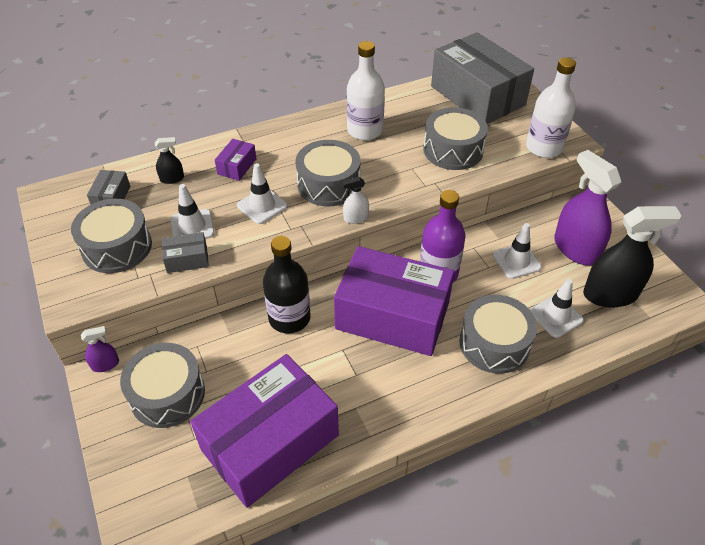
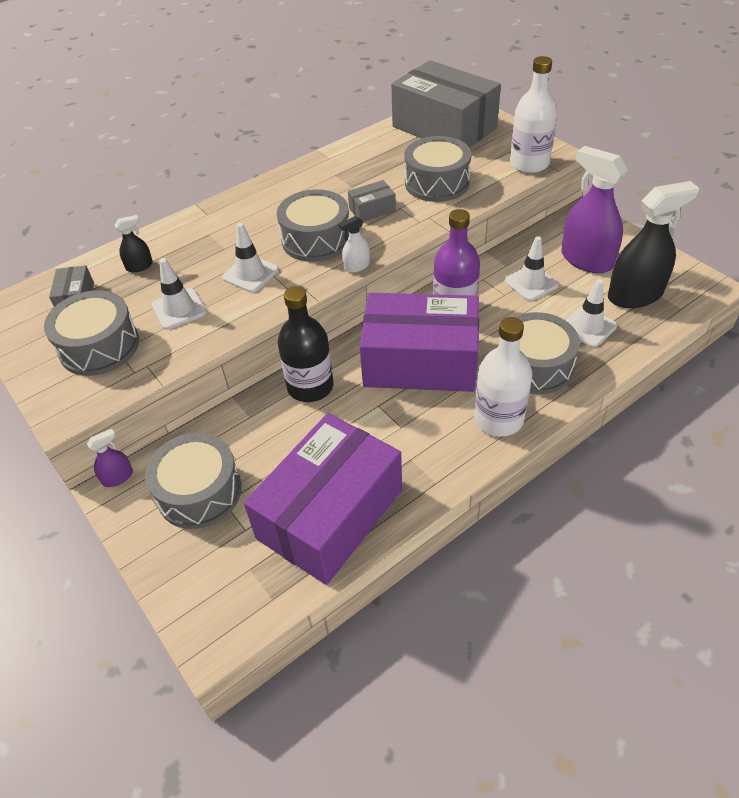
camera: 10 degrees left, 0 degrees up
grey box [162,232,209,273] -> grey box moved to [348,180,396,222]
purple box [215,139,256,181] -> none
white bottle [347,41,385,140] -> white bottle moved to [474,317,532,437]

